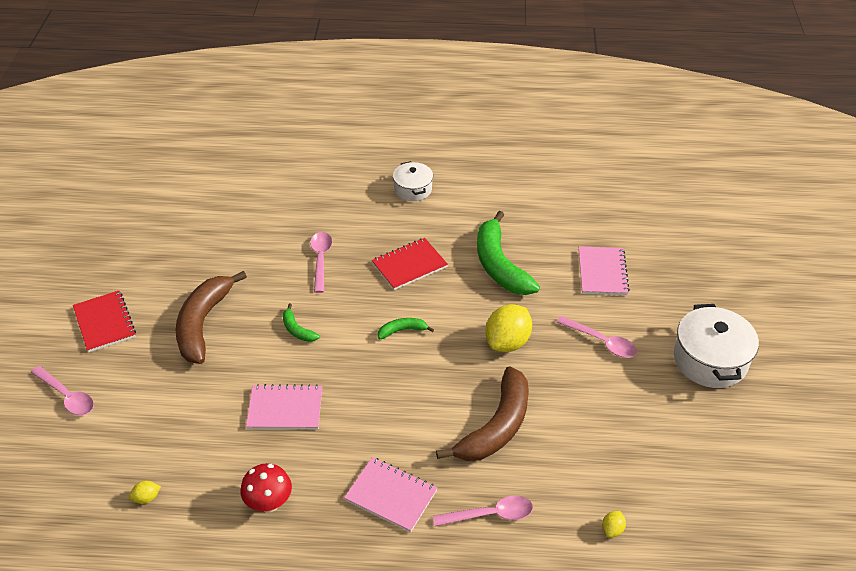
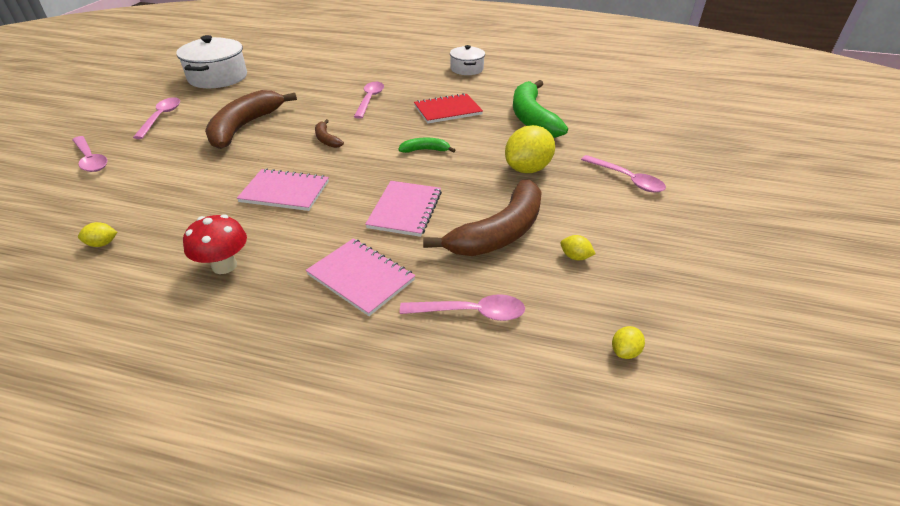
camera: 10 degrees right, 5 degrees down
red notebook [73,291,136,352] -> pink spoon [133,97,180,139]
green banana [282,304,320,342] -> brown banana [315,119,344,148]
pink notebook [579,246,630,295] -> pink notebook moved to [365,181,442,237]
white pot [674,304,759,388] -> white pot moved to [176,35,247,88]
none -> yellow lemon [560,235,596,260]

